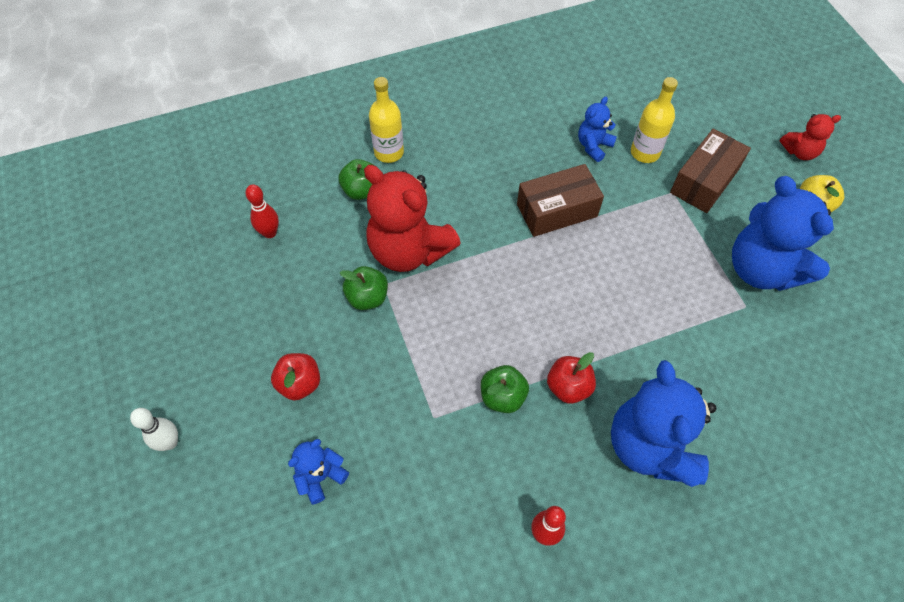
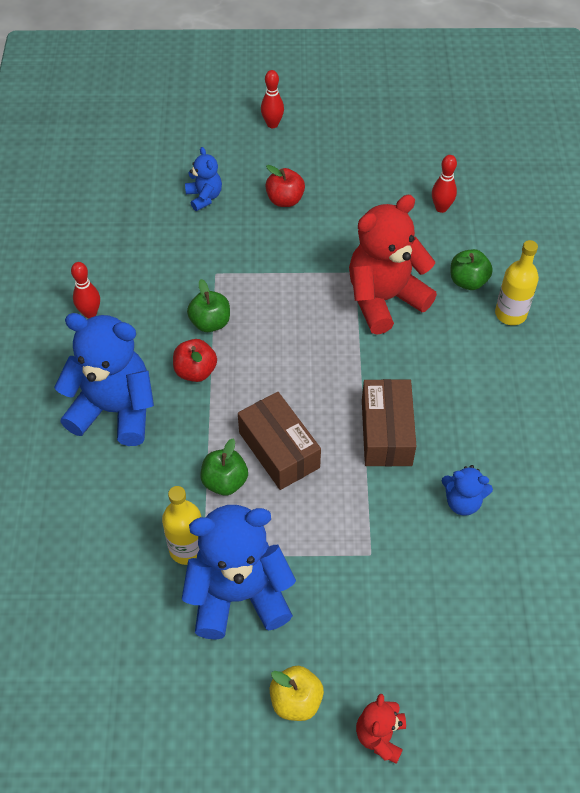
camera: 110 degrees right, 5 degrees down
white bowling pin [130,408,178,451] -> red bowling pin [261,70,284,128]
green apple [340,266,388,310] -> green apple moved to [200,438,248,495]
blue teddy bear [578,97,617,162] -> blue teddy bear turned 135 degrees clockwise [441,465,493,516]
yellow bottle [631,77,678,163] -> yellow bottle moved to [162,486,201,565]
brown box [670,128,751,213] -> brown box moved to [238,392,321,490]

